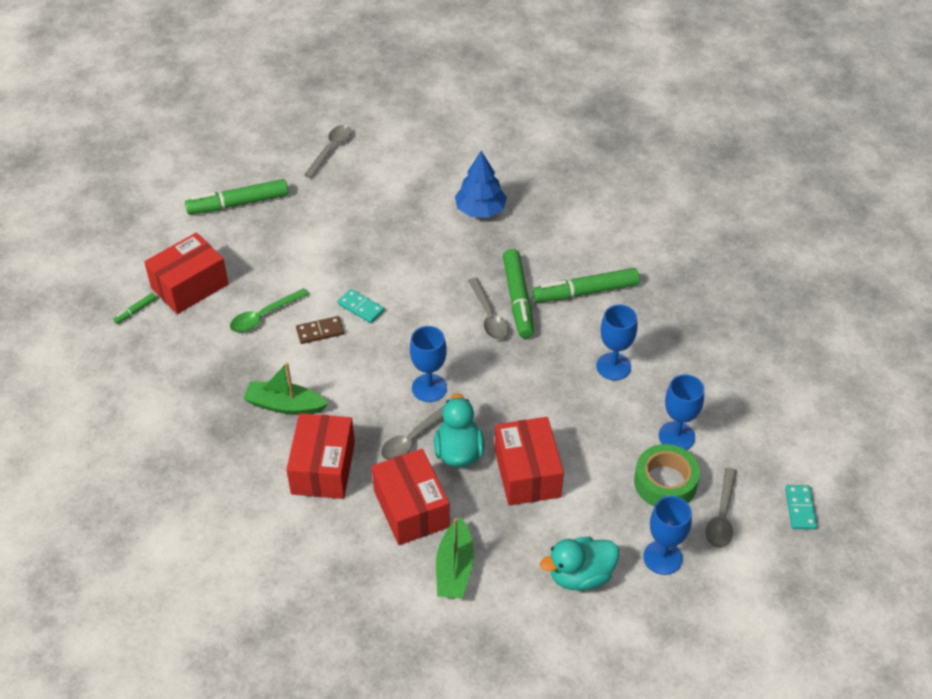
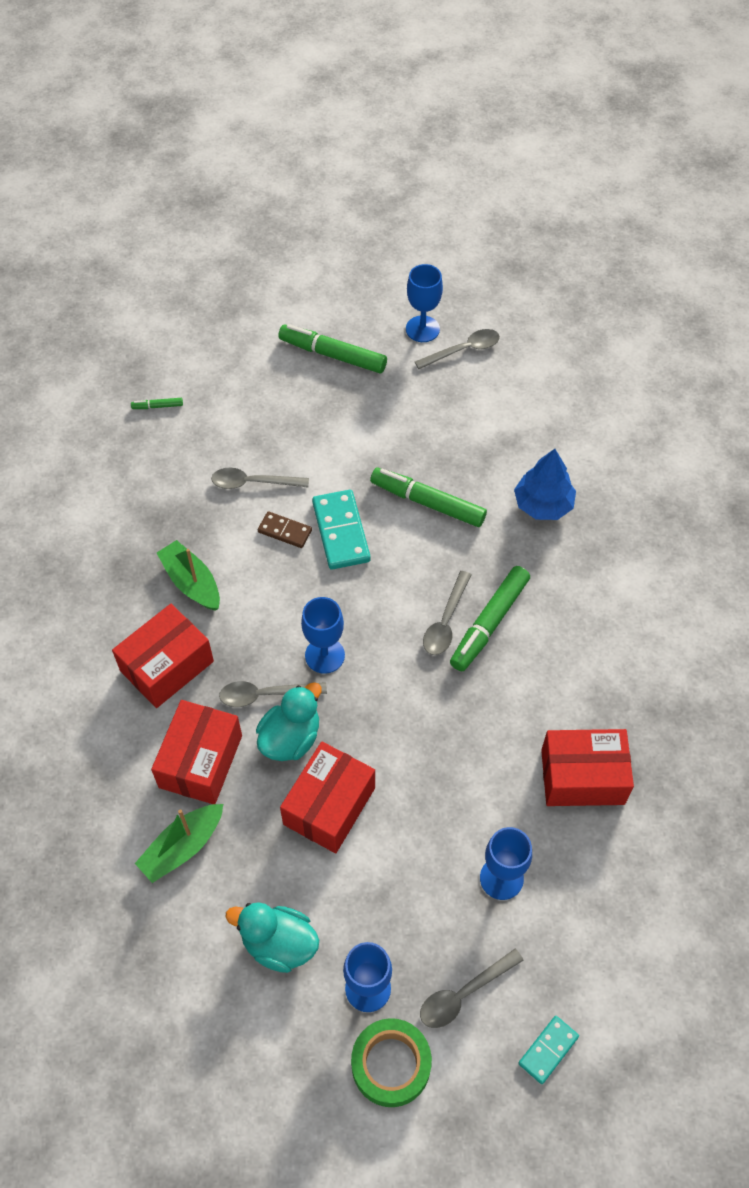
camera: 40 degrees right, 10 degrees up
red box [144,232,229,314] -> red box moved to [541,729,634,806]
green spoon [230,288,309,333] -> grey spoon [211,468,309,489]
turquoise domino [338,289,384,323] -> turquoise domino [312,490,371,569], size x1.70
green marker [532,268,640,302] -> green marker moved to [370,467,487,527]
blue goblet [596,305,637,380] -> blue goblet moved to [406,264,443,342]
green tape [634,444,700,507] -> green tape moved to [351,1018,432,1107]

